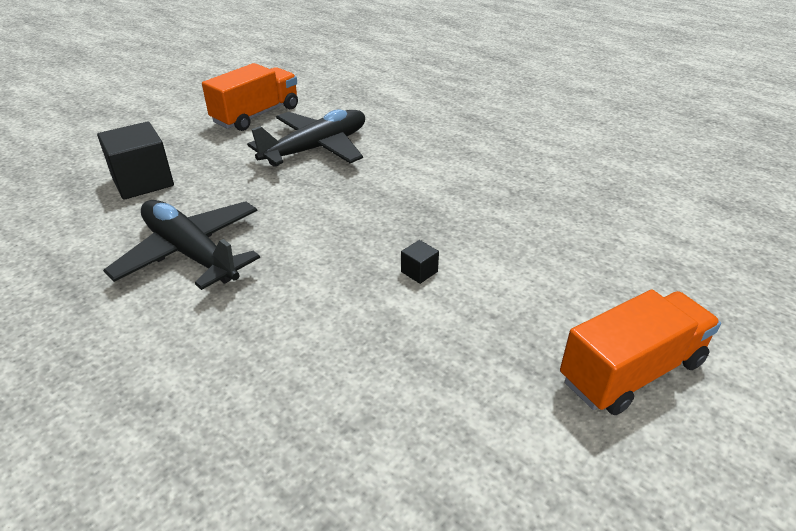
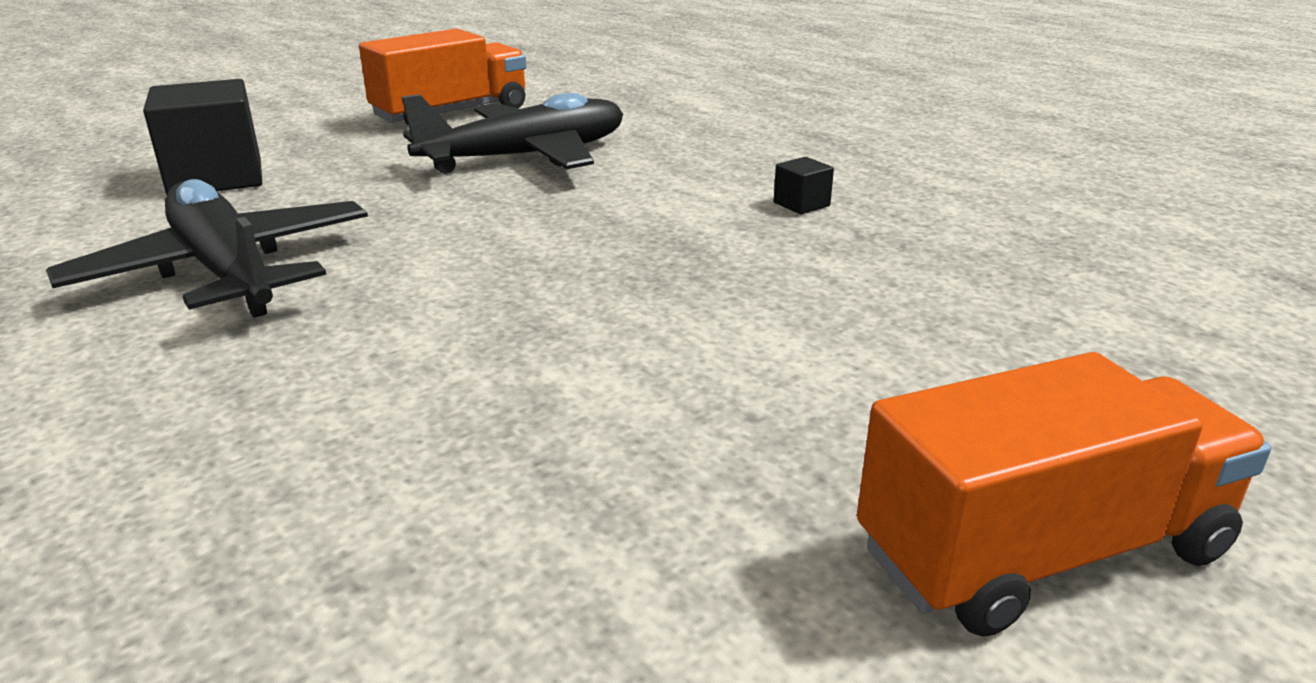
camera: 10 degrees right, 10 degrees down
black cube [401,240,439,284] -> black cube moved to [774,157,834,214]

